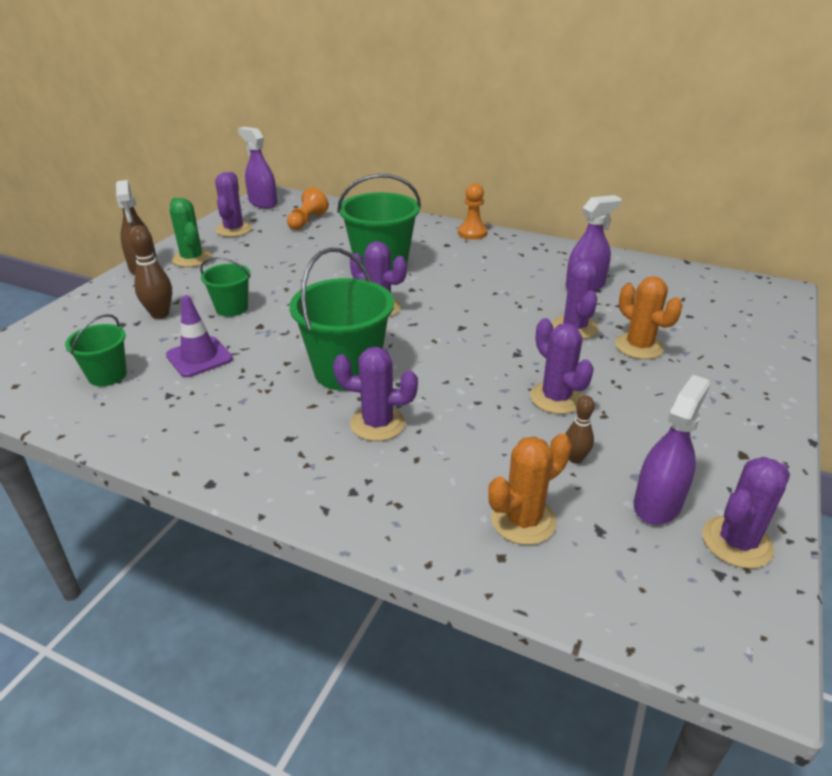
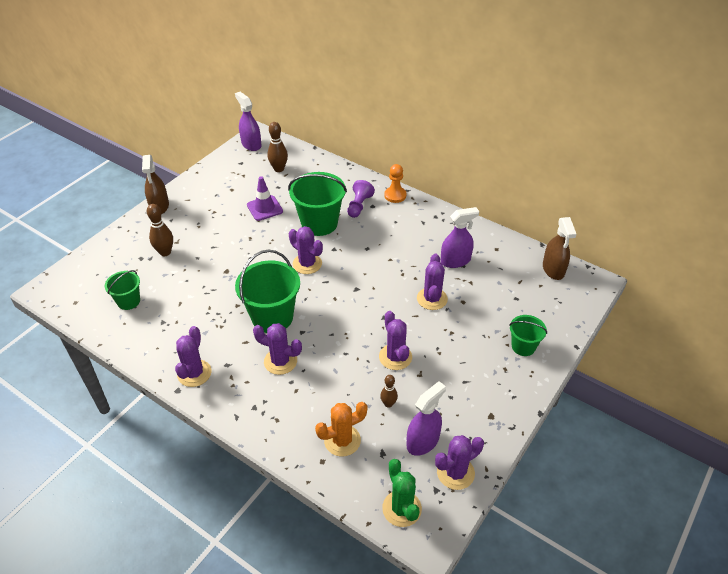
camera: 10 degrees right, 10 degrees up
purple traffic cone [166,295,233,377] -> purple traffic cone moved to [247,176,283,221]
green cactus [170,198,212,267] -> green cactus moved to [382,459,422,527]
green bucket [200,257,251,317] -> green bucket moved to [509,315,547,356]
purple cactus [215,172,252,237] -> purple cactus moved to [175,326,212,387]
orange pawn [287,188,329,230] -> brown bowling pin [268,122,288,172]
orange cactus [615,276,683,359] -> none
none -> purple pawn [347,180,375,218]
none -> brown spray bottle [543,217,577,280]

